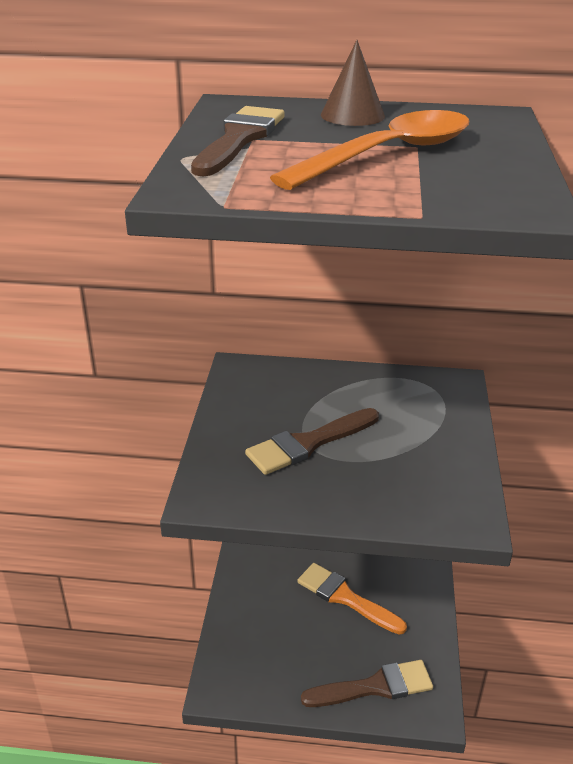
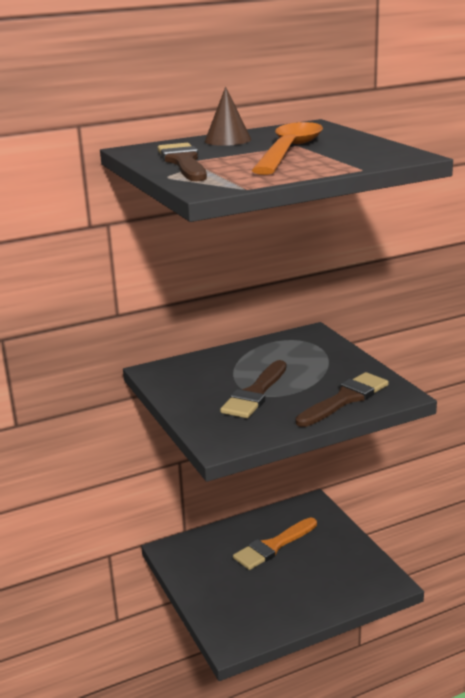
camera: 30 degrees left, 10 degrees down
orange brush [297,563,407,635] -> orange brush turned 45 degrees counterclockwise [233,517,317,570]
brown brush [301,660,433,707] -> brown brush moved to [296,372,389,427]

